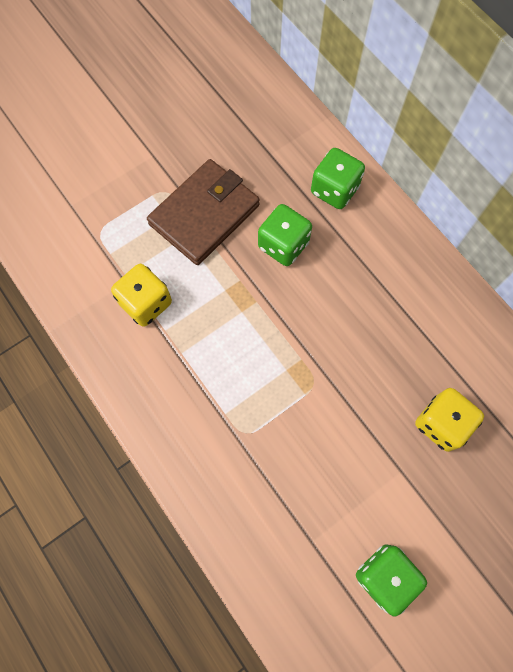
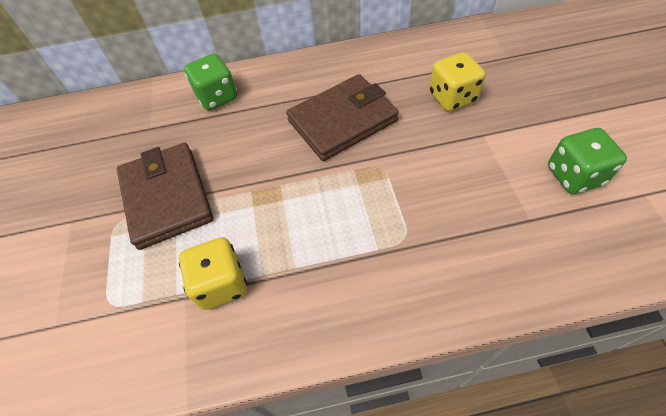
camera: 60 degrees left, 15 degrees down
green dice [258,204,312,266] -> none
none -> brown wallet [286,74,399,161]

